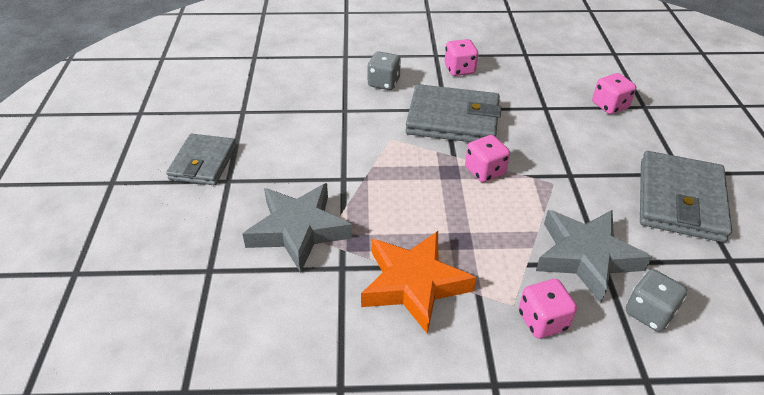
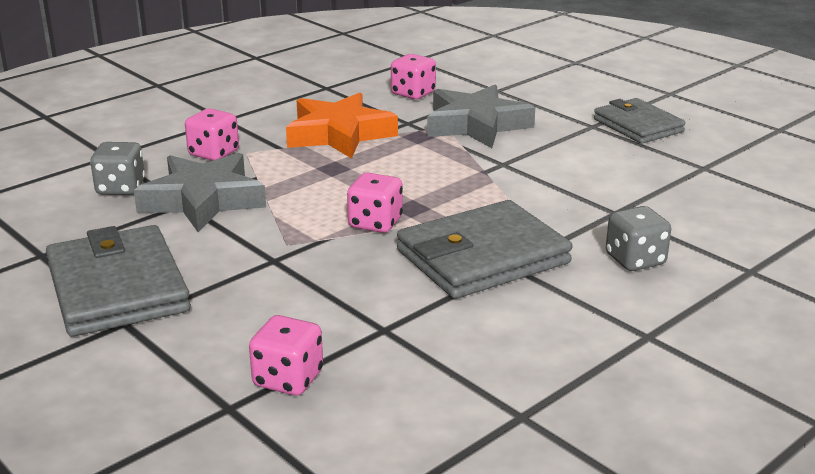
camera: 140 degrees right, 15 degrees down
pink dice [445,39,478,76] -> pink dice moved to [391,54,436,99]

